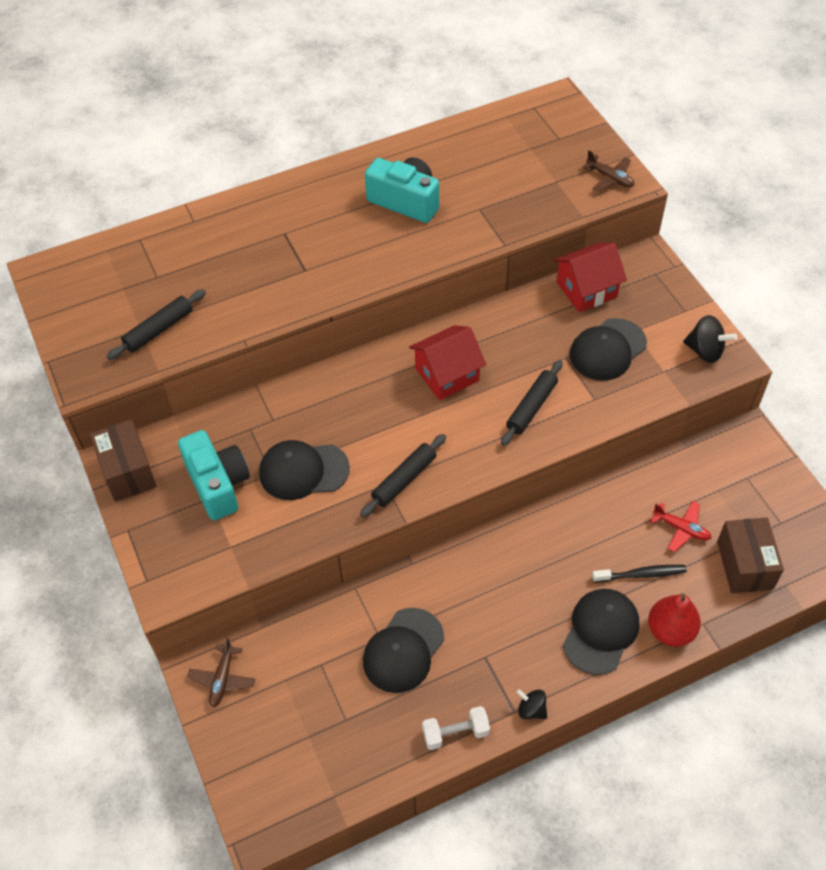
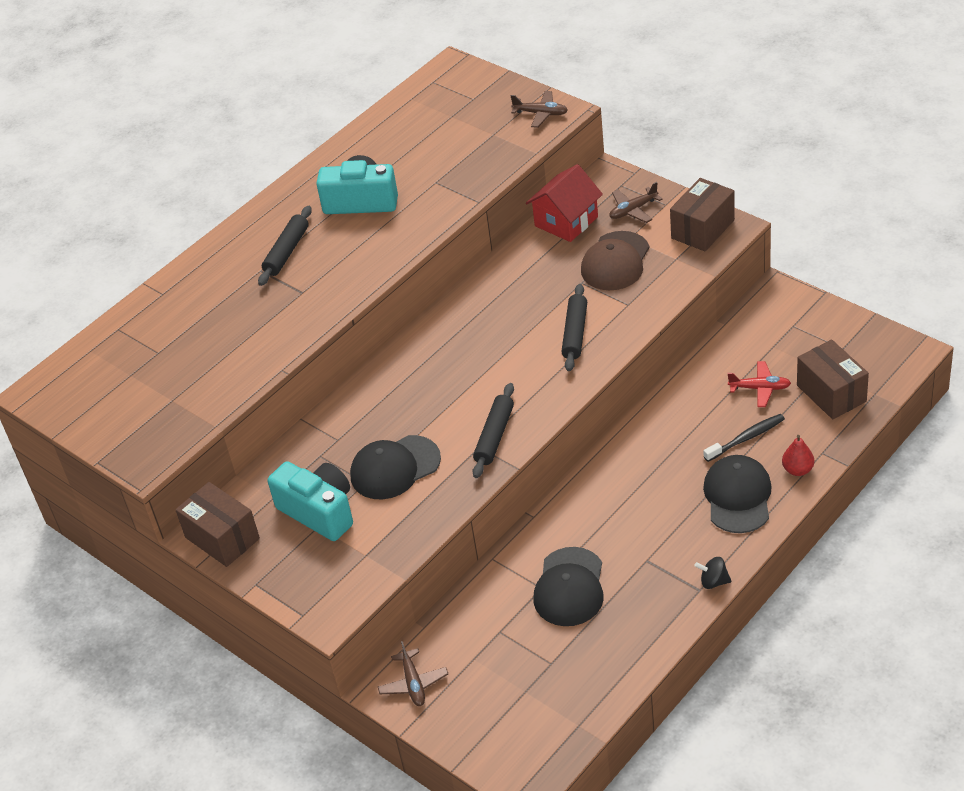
camera: 20 degrees left, 10 degrees down
black rolling pin [107,289,206,360] -> black rolling pin moved to [258,206,312,286]
red house [409,325,486,400] -> none
white dumbbell [422,706,490,750] -> none
black cap [570,318,647,381] -> brown cap [581,231,650,290]
red pear [648,593,701,647] -> red pear [782,435,814,476], size x0.64
black spinning top [683,315,737,363] -> brown box [670,178,735,251]
none -> brown plane [609,182,662,223]

